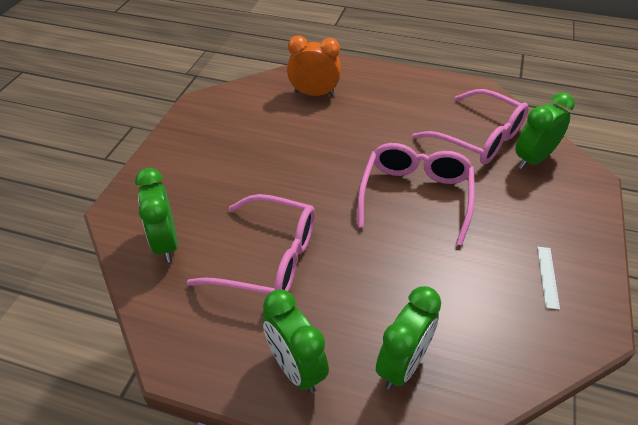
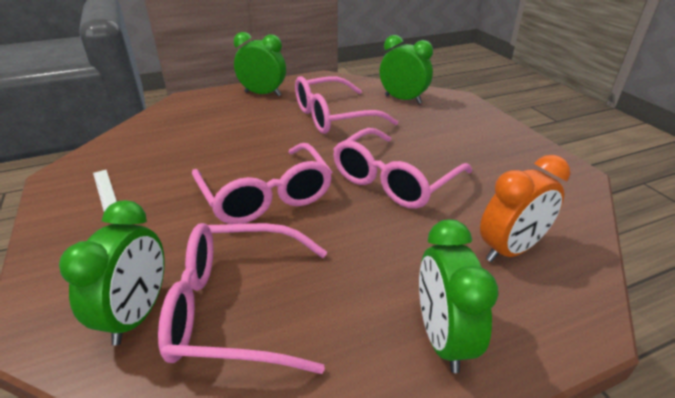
camera: 140 degrees right, 10 degrees down
green clock [376,286,441,390] -> green clock moved to [419,219,498,373]
none -> pink glasses [333,128,472,209]

